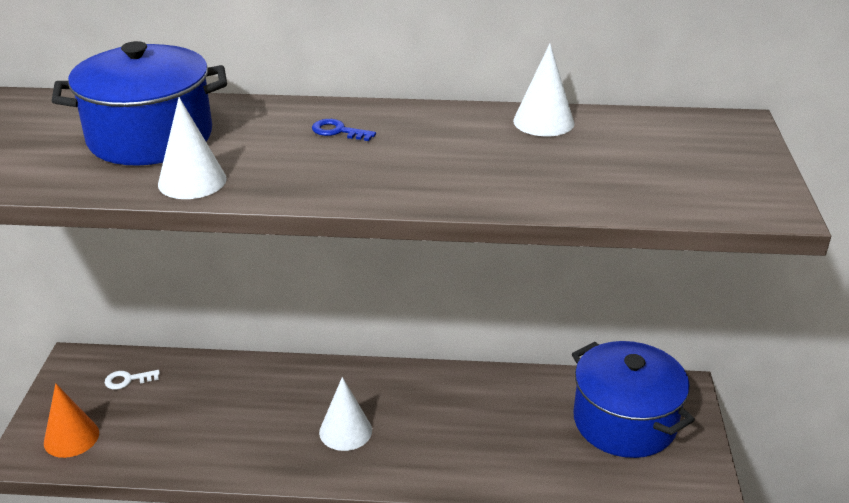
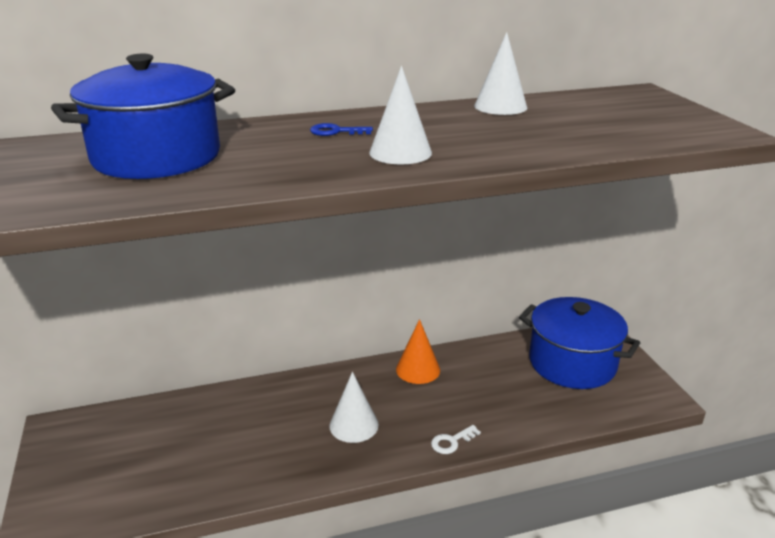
camera: 20 degrees left, 5 degrees down
orange cone [44,383,99,458] -> orange cone moved to [396,319,440,384]
white key [105,370,160,390] -> white key moved to [431,425,481,454]
white cone [158,97,227,199] -> white cone moved to [369,66,432,164]

